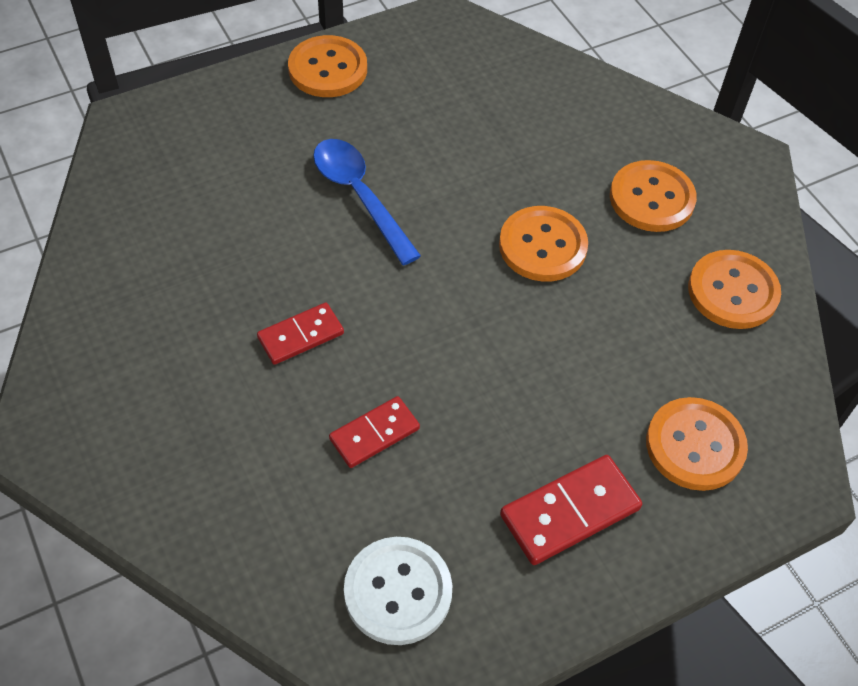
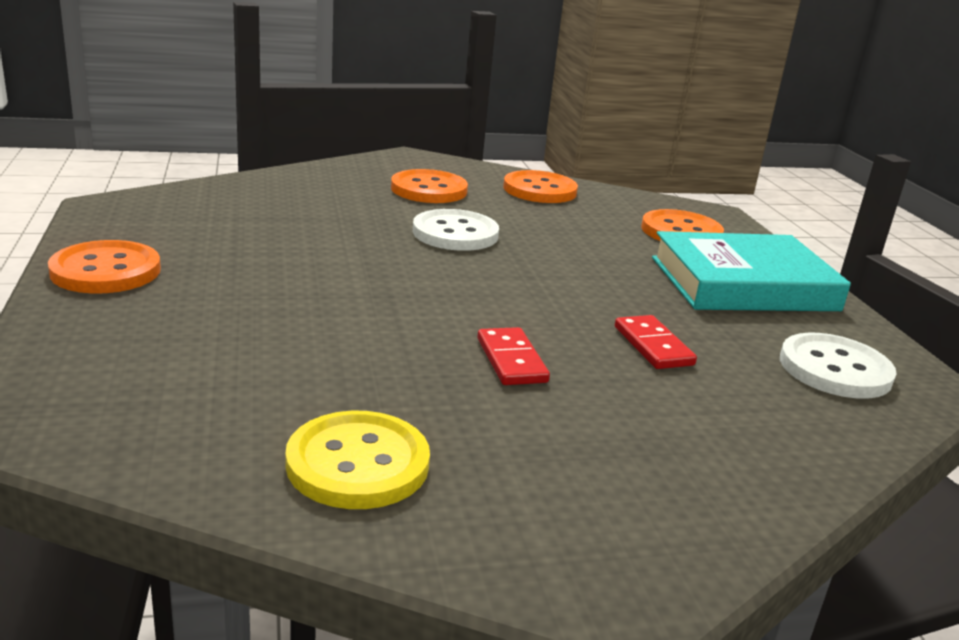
camera: 75 degrees left, 30 degrees down
blue spoon [313,139,421,265] -> none
orange button [499,206,588,282] -> white button [413,209,499,251]
red domino [500,455,642,565] -> turquoise book [652,231,851,311]
none -> yellow button [285,411,430,509]

